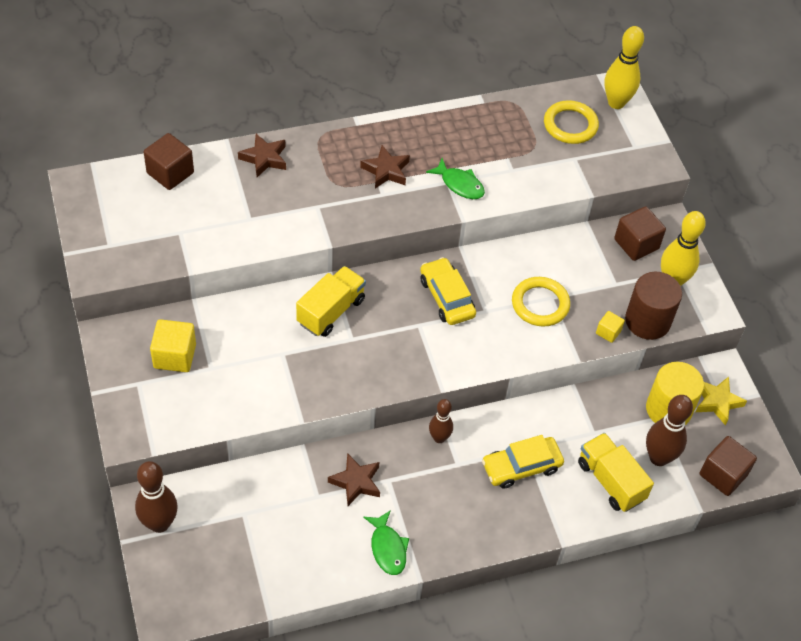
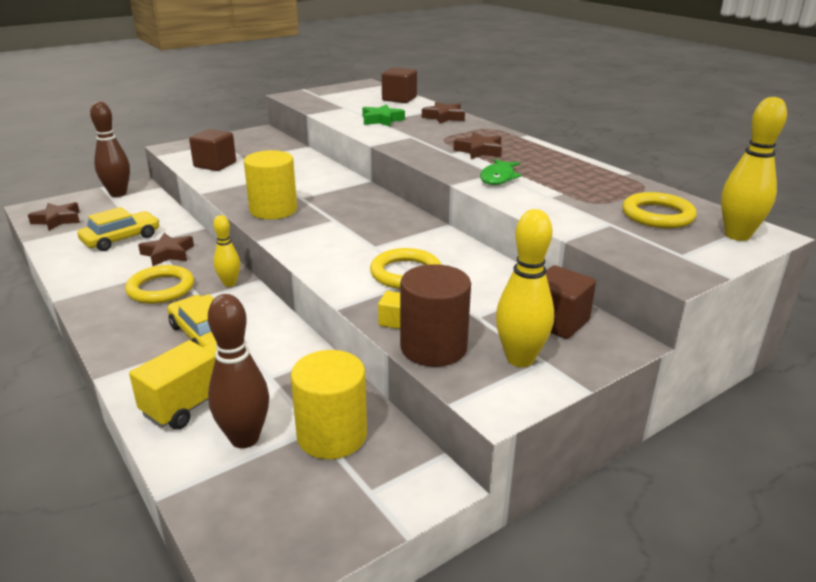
camera: 75 degrees right, 25 degrees down
yellow cube [150,319,196,372] -> none
yellow truck [296,266,366,337] -> none
green fish [363,510,409,575] -> none
yellow car [420,257,476,325] -> yellow car moved to [77,207,160,251]
brown bowling pin [429,399,453,443] -> yellow bowling pin [213,215,240,287]
yellow star [696,377,747,426] -> none
brown cube [700,436,757,496] -> brown cube moved to [189,129,236,171]
none -> brown star [28,202,80,231]
none -> yellow ring [125,265,194,304]
none -> yellow cylinder [244,150,297,219]
none -> green star [362,104,405,127]

